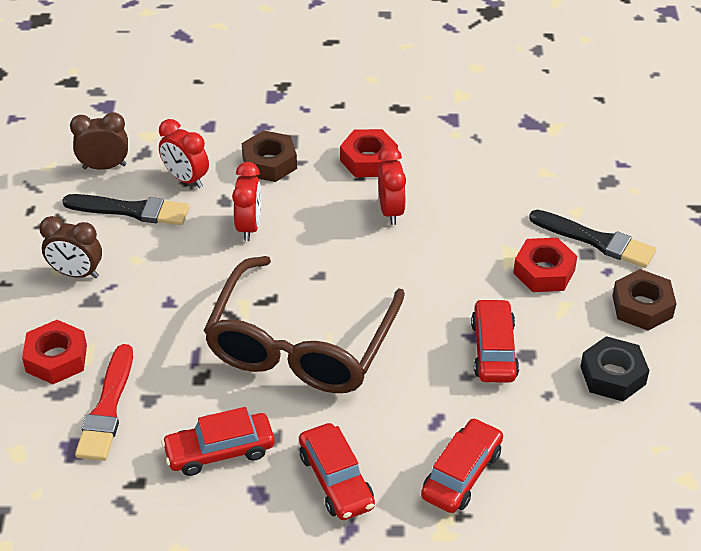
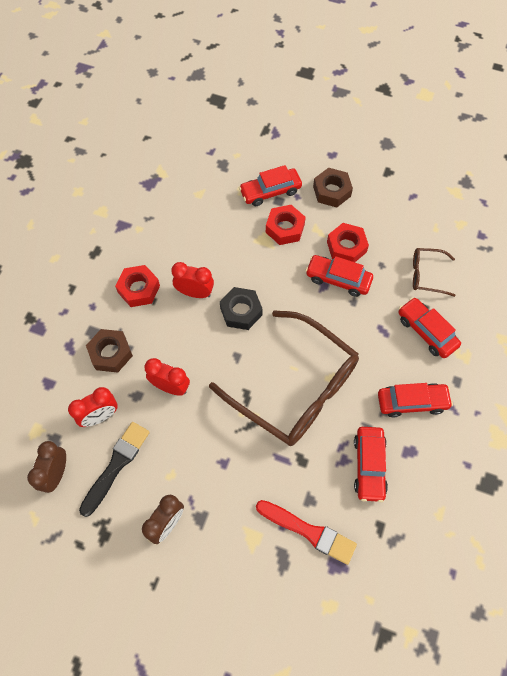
camera: 70 degrees left, 20 degrees up
red nut [22,320,87,384] -> red nut moved to [327,223,369,262]
black brush [529,210,656,268] -> red car [239,165,302,206]
black nut [580,336,649,401] -> black nut moved to [220,287,263,330]
none -> brown glasses [413,248,456,297]

